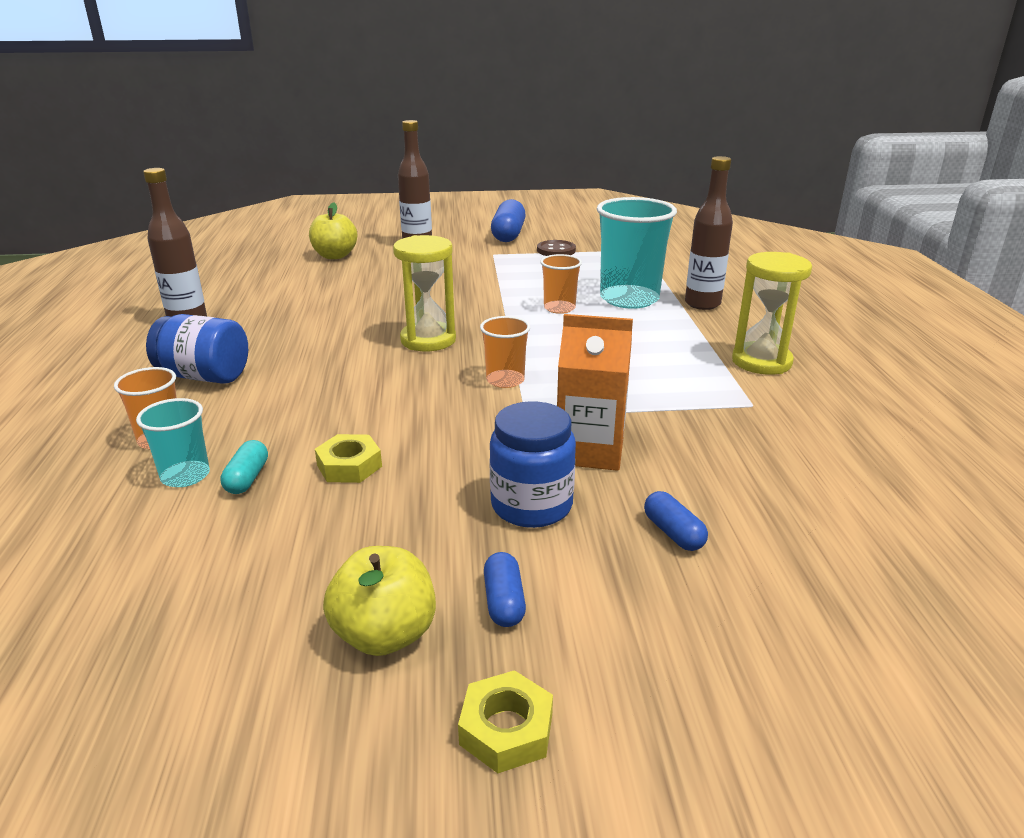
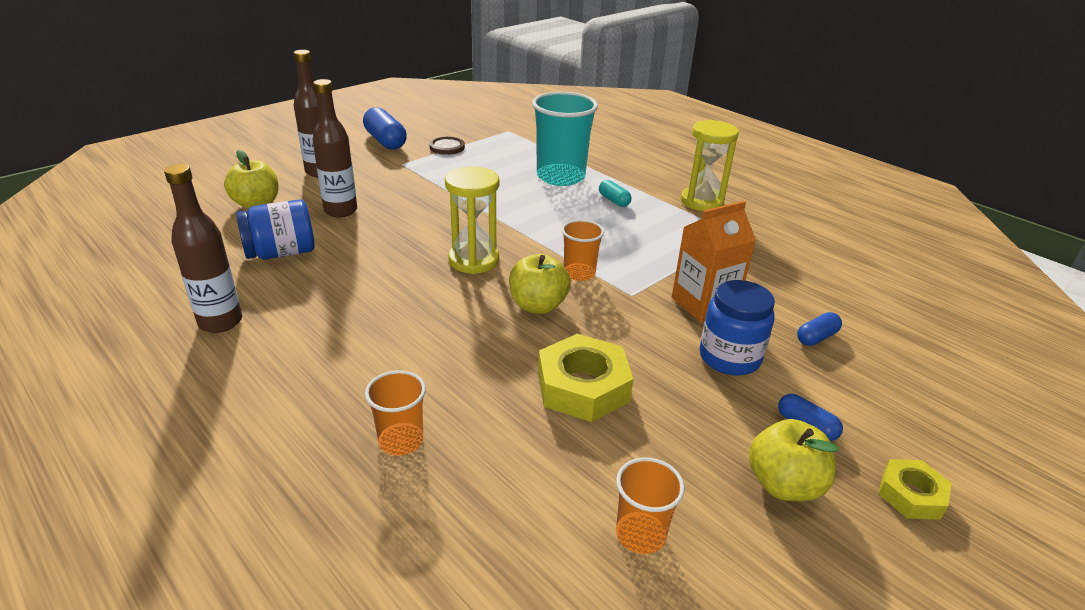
camera: 40 degrees left, 5 degrees up
turquoise cup [136,398,210,487] -> none
blue jar [146,314,248,384] -> blue jar moved to [236,200,315,259]
turquoise capsule [220,440,268,494] -> turquoise capsule moved to [599,180,632,207]
yellow nut [315,434,382,483] -> yellow nut [538,334,633,422], size x1.73
orange cup [540,254,582,314] -> orange cup moved to [616,457,685,554]
blue capsule [644,491,708,551] -> blue capsule turned 60 degrees counterclockwise [797,312,842,346]
brown bottle [685,156,733,310] -> brown bottle moved to [312,79,357,217]
none -> yellow apple [509,254,570,314]

